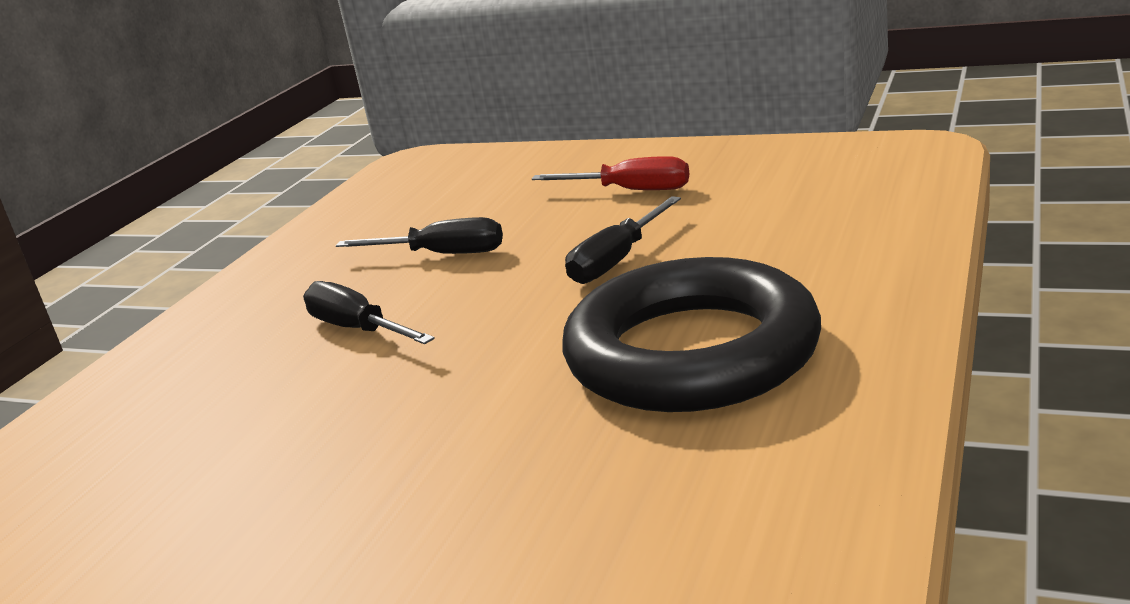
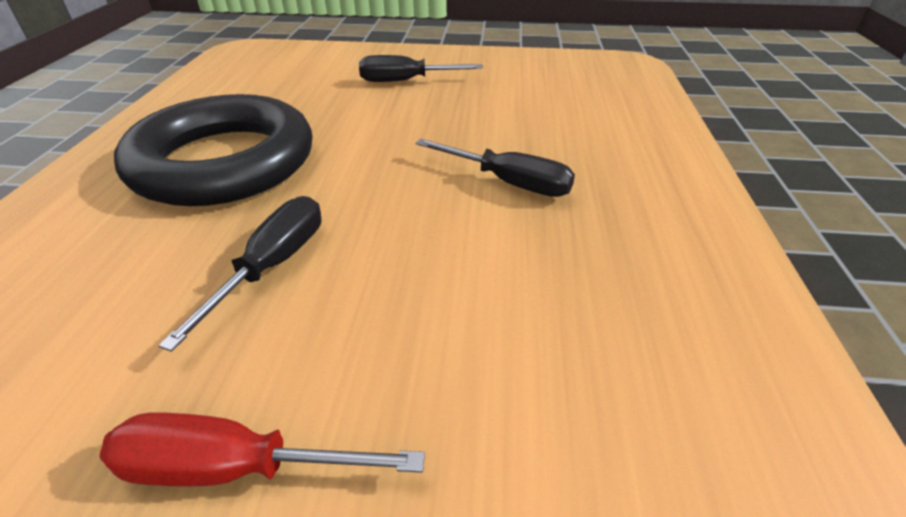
camera: 160 degrees right, 15 degrees up
black screwdriver [336,217,503,254] -> black screwdriver moved to [359,55,483,82]

